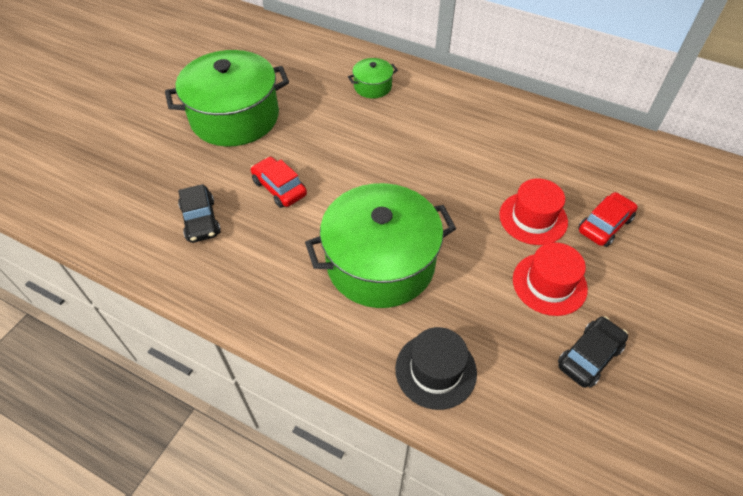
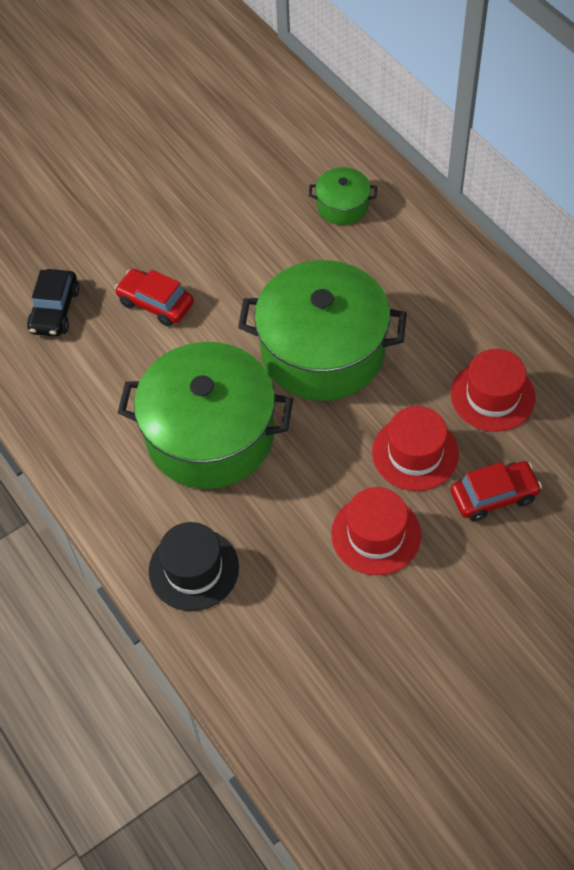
camera: 30 degrees right, 5 degrees up
green pot [165,50,289,147] -> green pot moved to [238,260,407,401]
red car [251,157,307,208] -> red car turned 45 degrees counterclockwise [114,269,194,326]
black car [558,316,628,388] -> none
none -> red hat [451,349,535,432]

